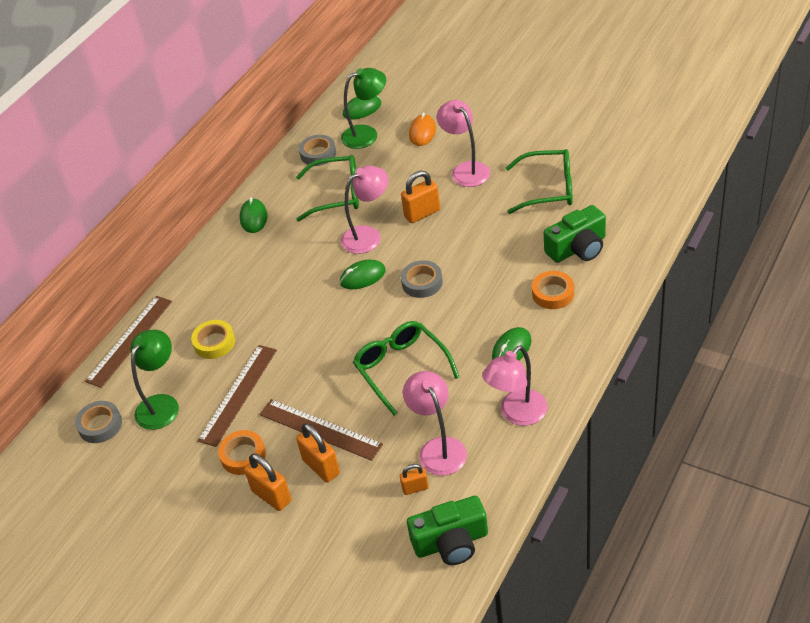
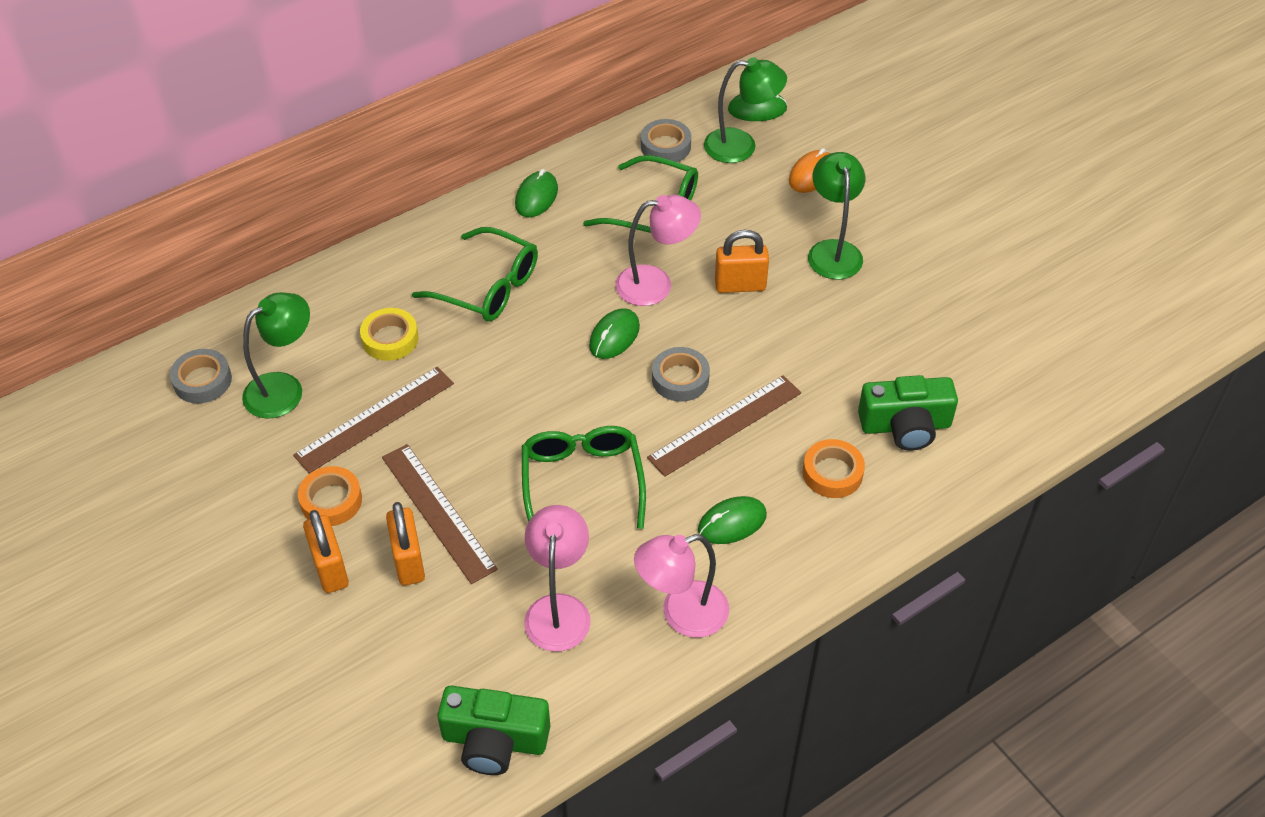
camera: 20 degrees right, 5 degrees up
brown ruler [85,296,172,388] -> brown ruler moved to [647,375,801,477]
green mouse [340,259,386,289] -> green mouse turned 60 degrees counterclockwise [589,308,640,359]
orange padlock [400,464,429,495] -> none
pink lamp [437,100,490,187] -> green lamp [808,152,865,279]
green glasses [506,149,573,214] -> green glasses moved to [412,227,538,322]

